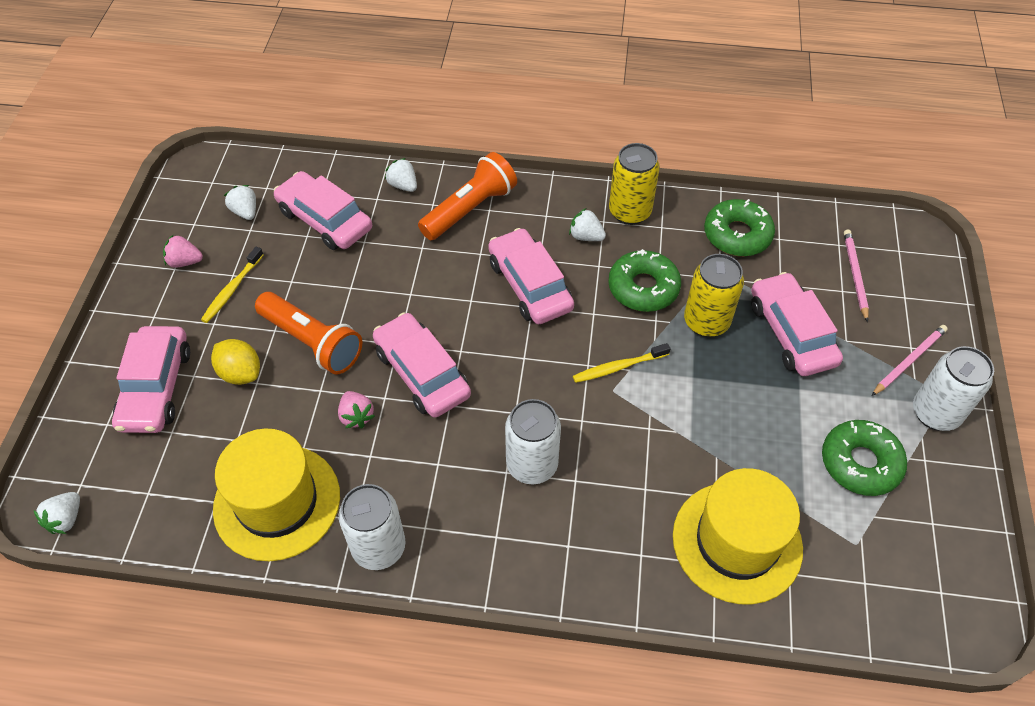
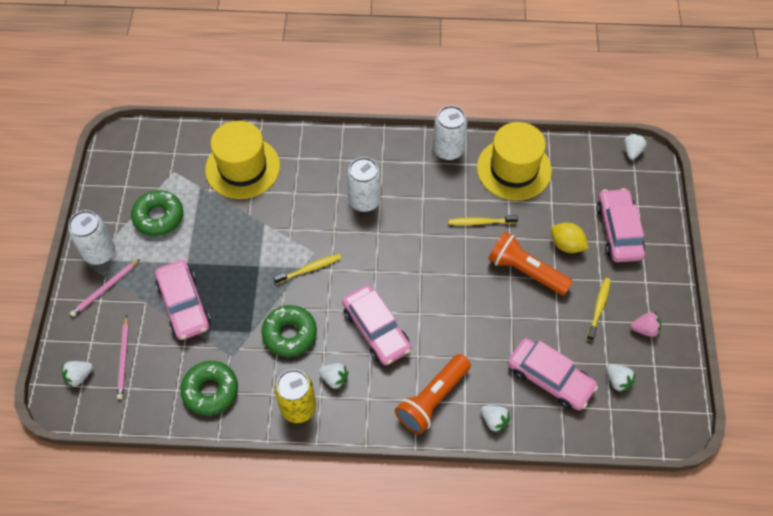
camera: 175 degrees right, 5 degrees up
pink strawberry [338,391,375,428] -> yellow toothbrush [448,215,518,225]
pink car [373,312,471,417] -> none
yellow can [684,254,744,337] -> none
none -> white strawberry [62,361,93,388]

